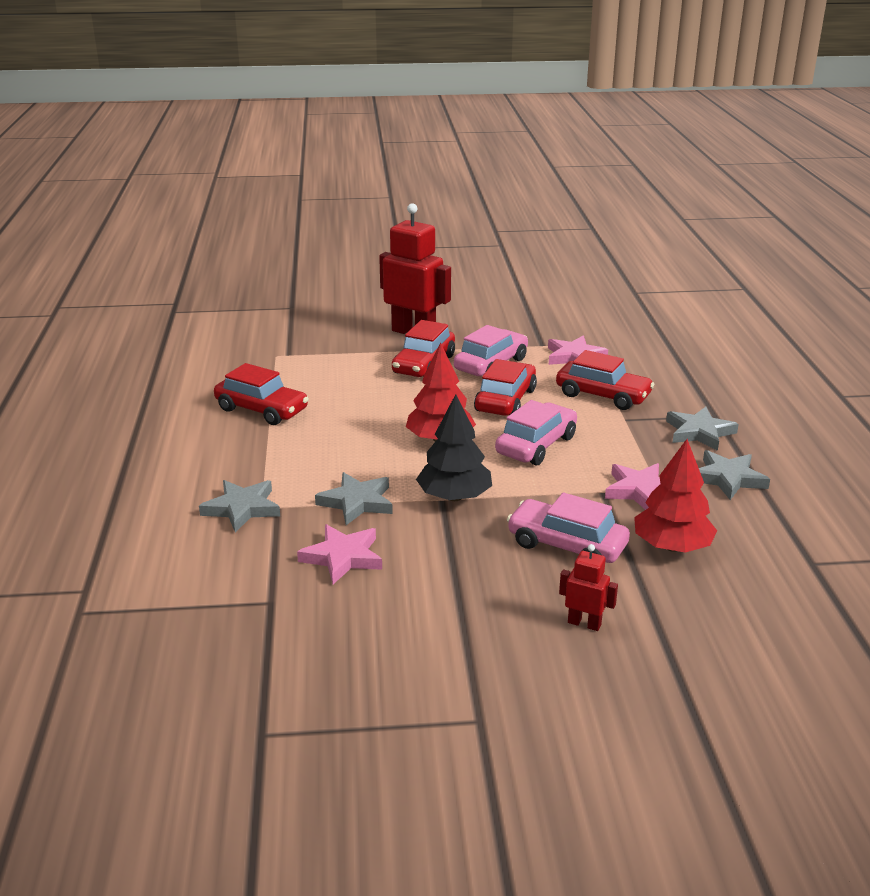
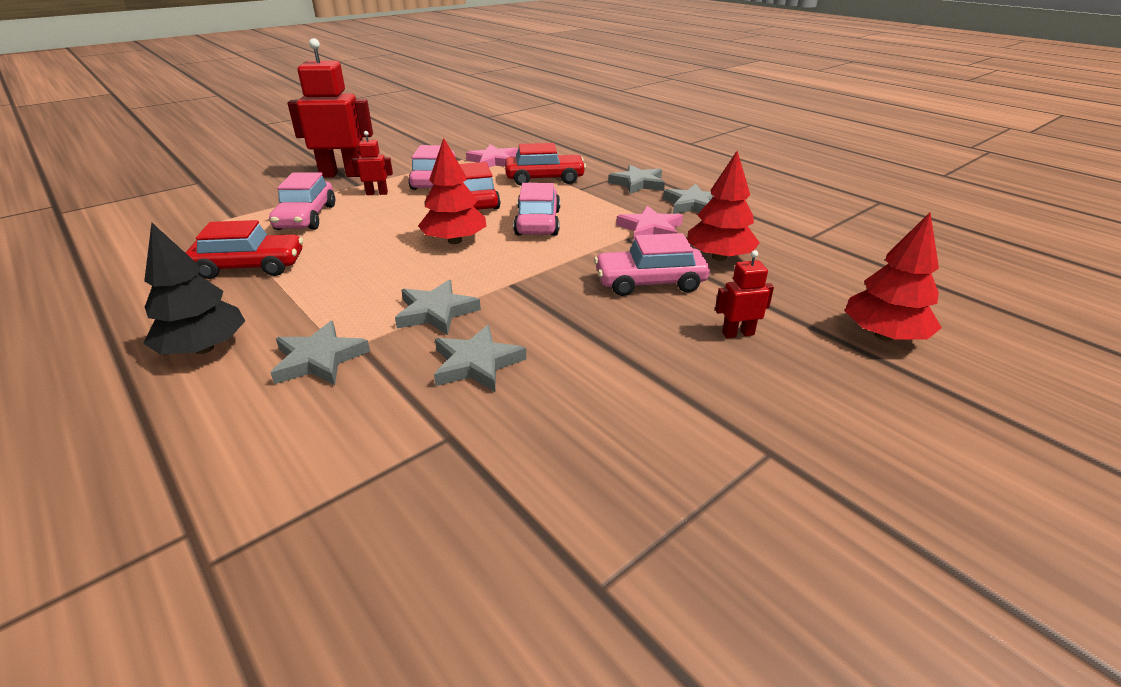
camera: 35 degrees left, 5 degrees up
pink star [297,524,382,584] -> grey star [434,325,526,392]
red car [392,320,455,377] -> red robot [352,131,393,195]
black tree [416,394,492,501] -> black tree moved to [143,223,245,355]
none -> pink car [269,173,335,230]
none -> red tree [845,212,942,341]

